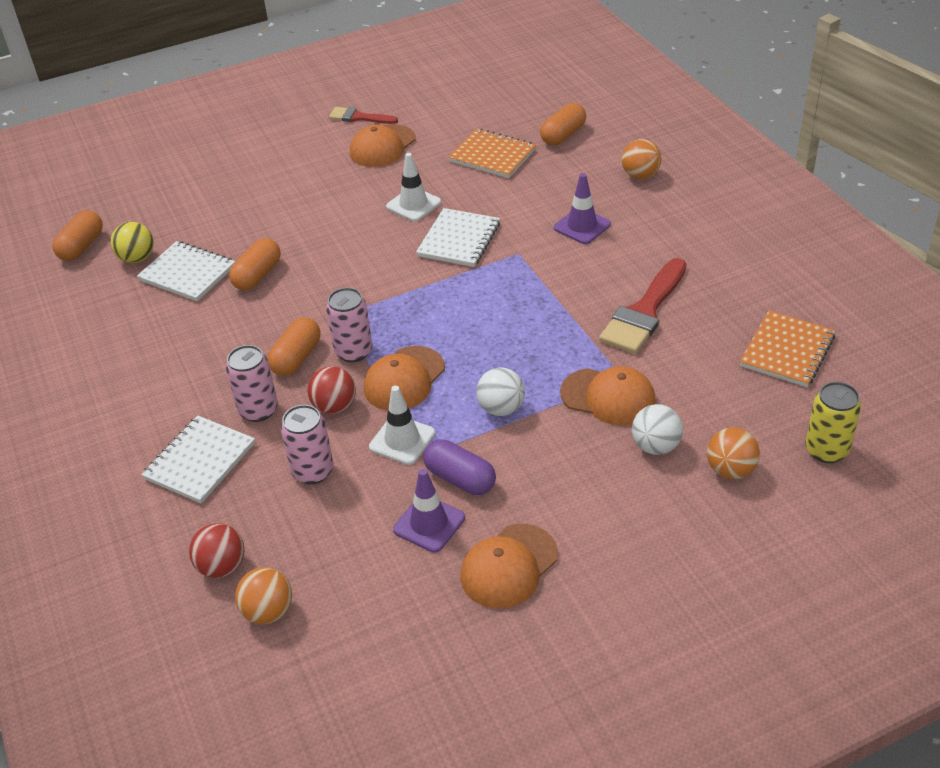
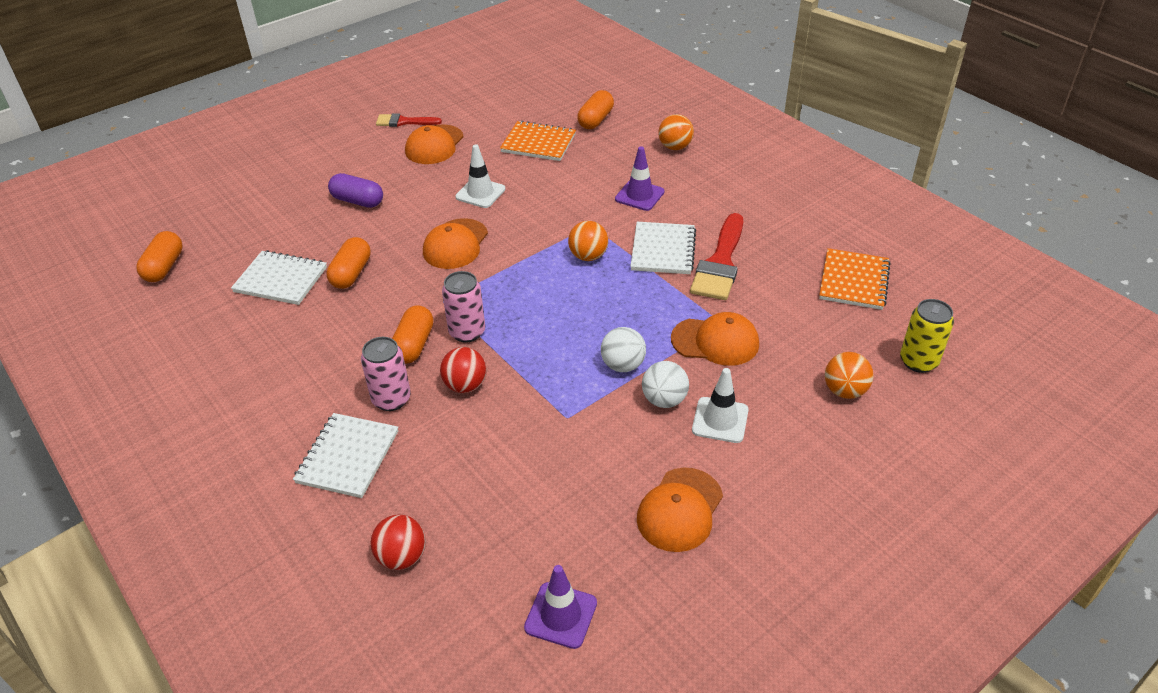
camera: 15 degrees left, 0 degrees up
yellow ball [111,222,154,263] -> none
orange ball [235,567,292,624] -> orange ball moved to [568,221,608,261]
pink can [281,405,334,484] -> none
orange cap [364,346,445,411] -> orange cap moved to [423,218,488,269]
white traffic cone [369,385,435,465] -> white traffic cone moved to [692,368,749,443]
purple traffic cone [393,469,465,553] -> purple traffic cone moved to [524,565,597,649]
white notebook [416,208,500,267] -> white notebook moved to [630,222,696,274]
purple capsule [423,439,496,495] -> purple capsule moved to [328,173,383,208]
white ball [632,404,683,455] -> white ball moved to [642,361,689,408]

